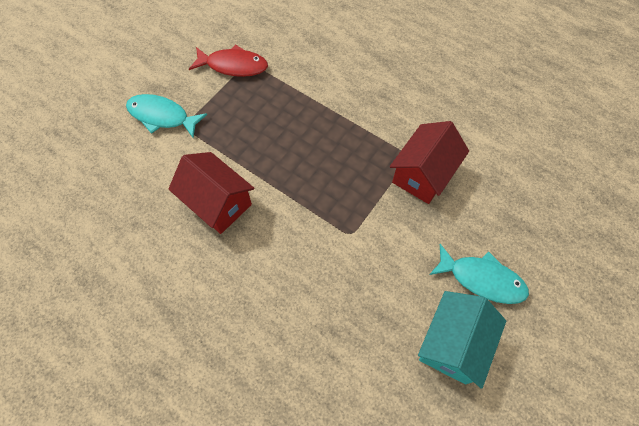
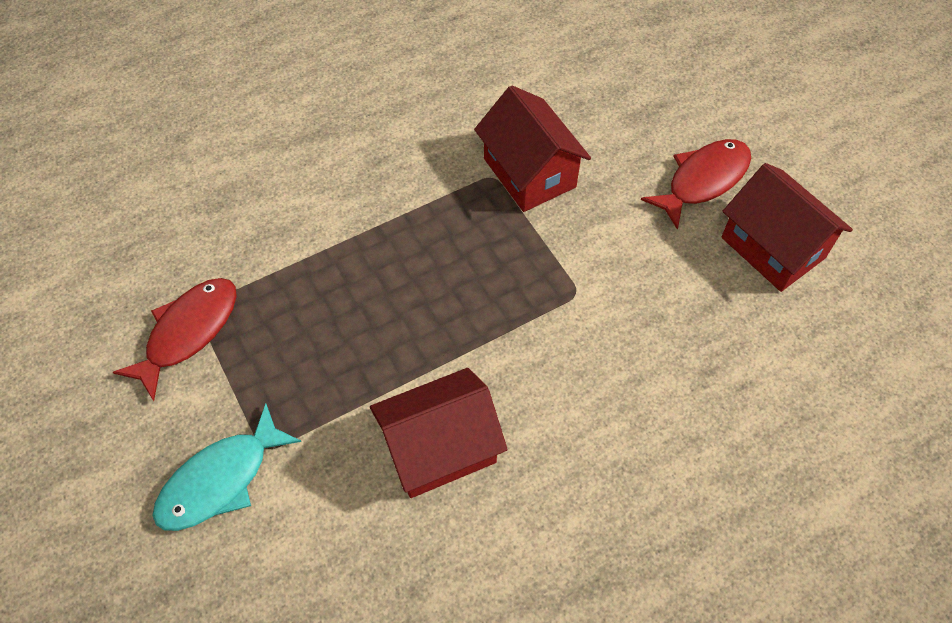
camera: 65 degrees left, 5 degrees down
turquoise house [418,291,506,389] -> red house [721,163,853,292]
turquoise fish [429,244,529,304] -> red fish [641,139,751,230]

